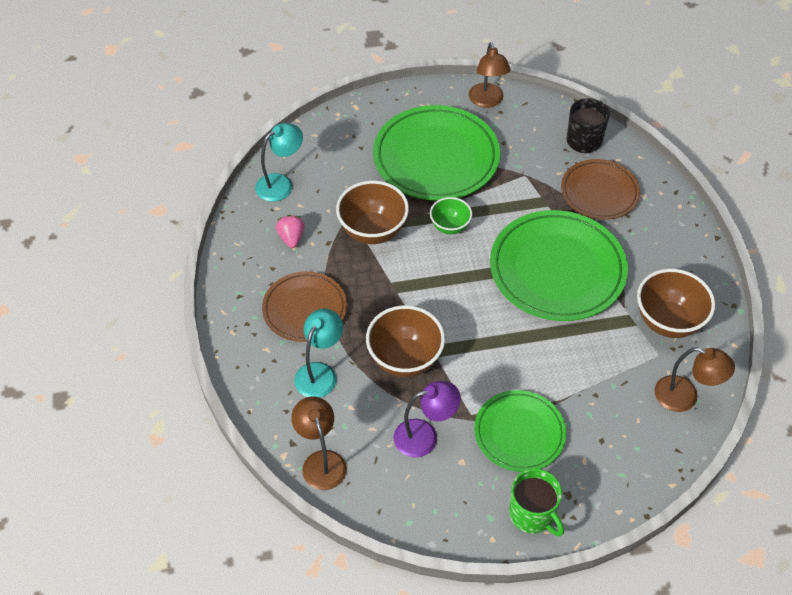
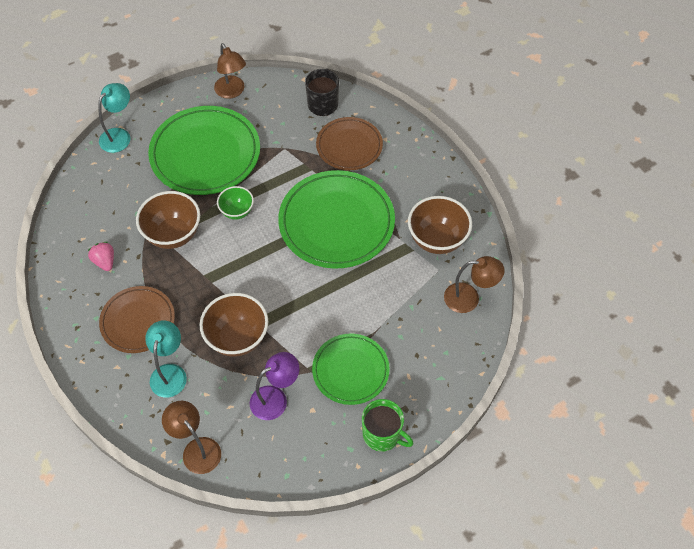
camera: 20 degrees left, 5 degrees up
turquoise lamp [255,123,303,202] -> turquoise lamp moved to [98,83,130,153]

